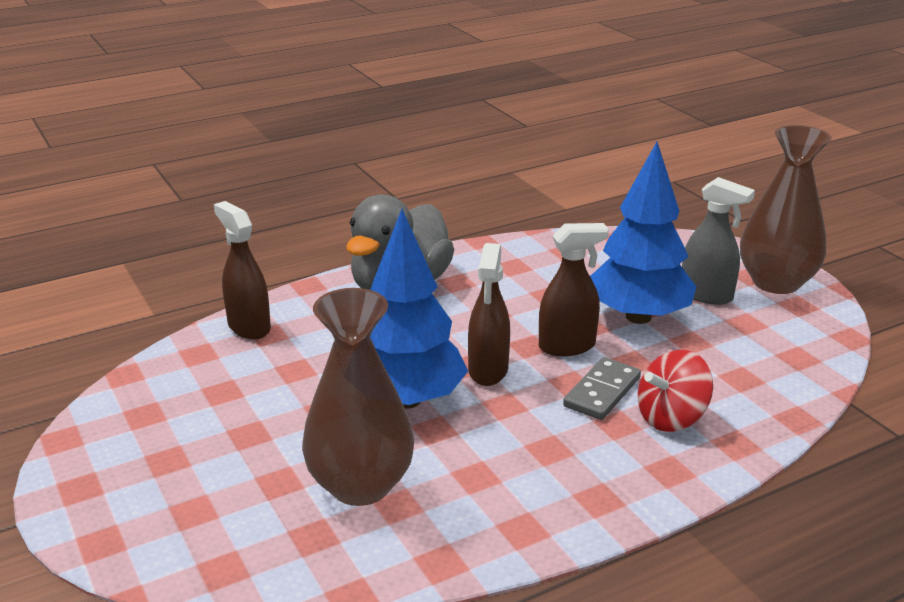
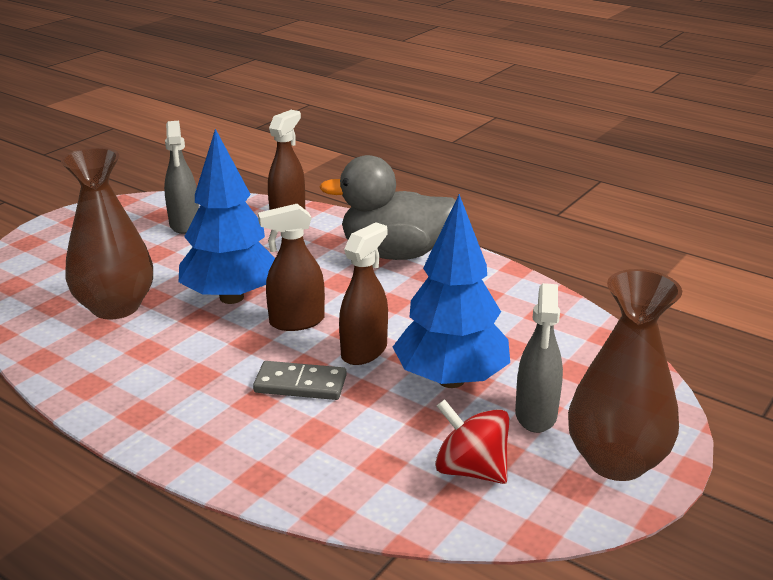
camera: 65 degrees right, 0 degrees up
brown spray bottle [539,223,609,356] -> brown spray bottle turned 105 degrees counterclockwise [339,223,388,365]
red spinning top [638,350,713,432] -> red spinning top moved to [435,399,509,484]
none -> grey spray bottle [164,121,199,234]

